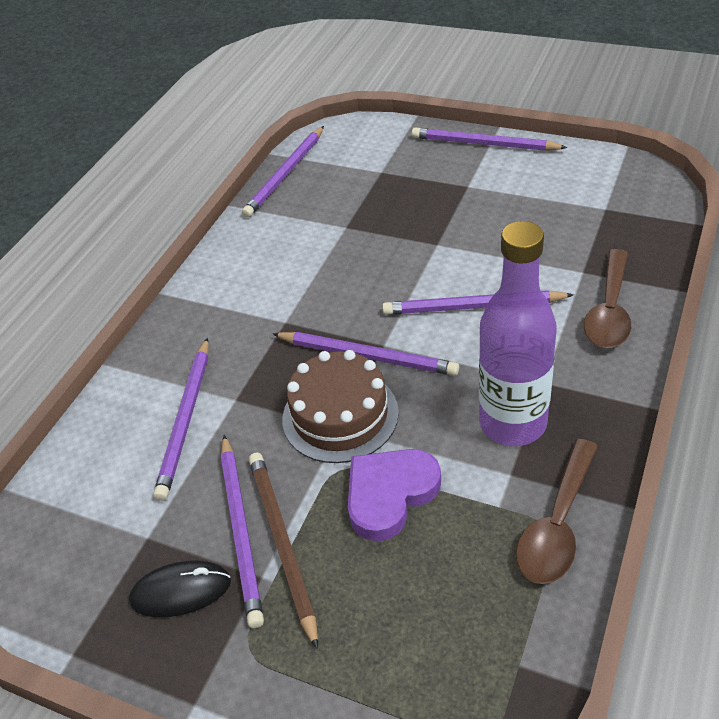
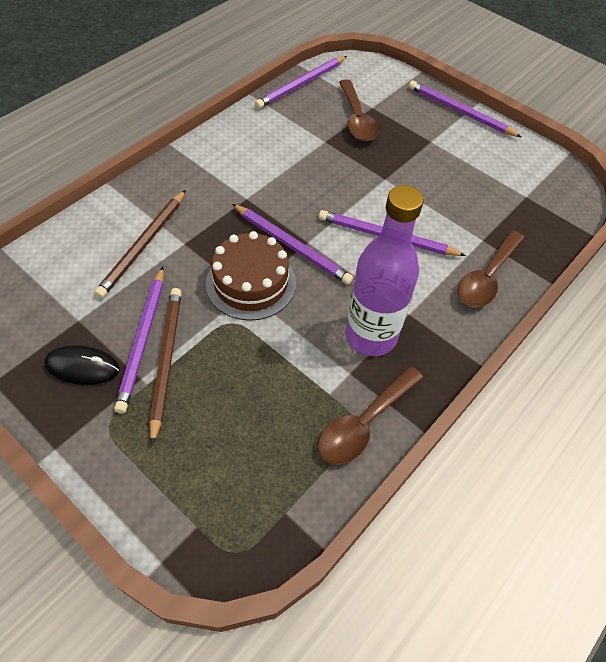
camera: 10 degrees right, 10 degrees up
purple pencil [153,338,209,501] -> brown pencil [94,190,186,298]
purple heart [348,449,441,541] -> none
none -> brown spoon [339,80,379,141]

